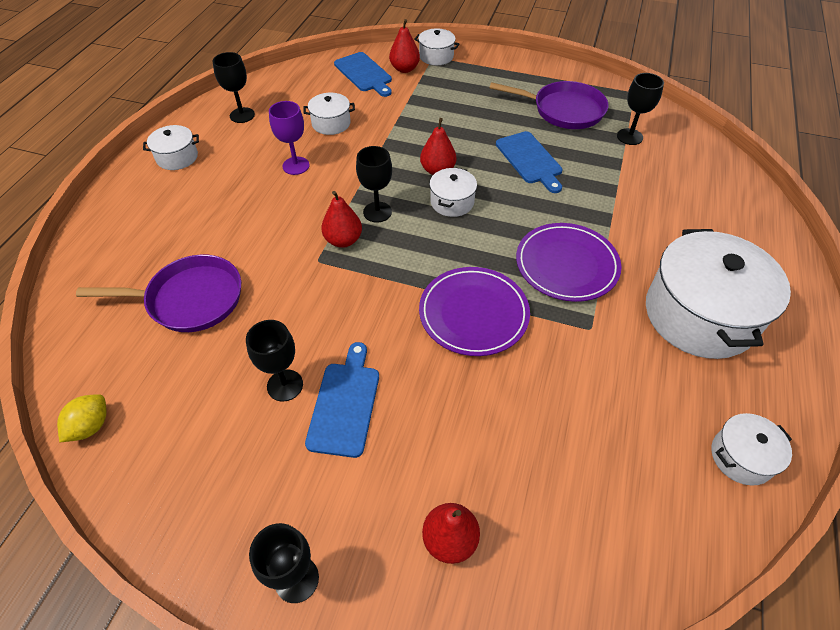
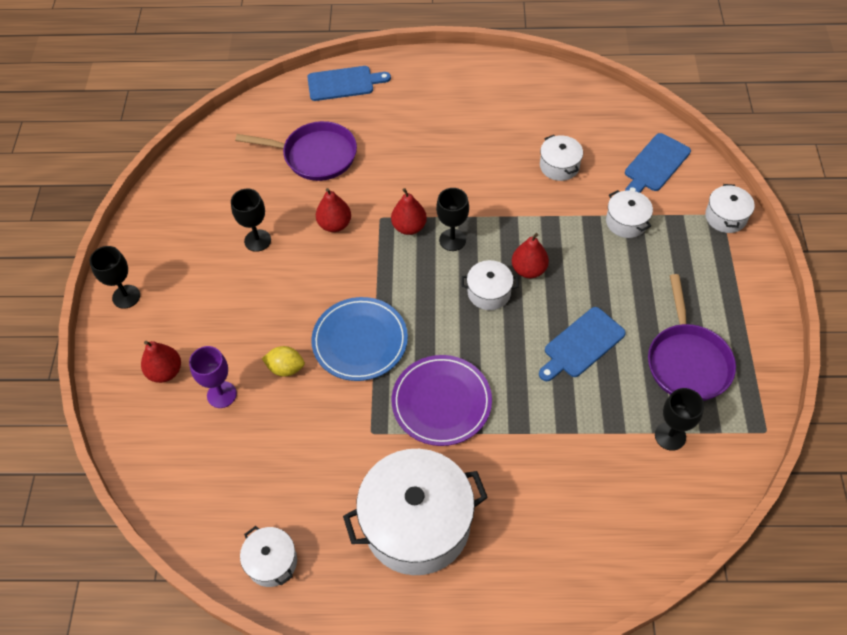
camera: 75 degrees right, 5 degrees up
yellow lemon [57,394,107,443] -> yellow lemon moved to [262,346,305,377]
purple pan [76,254,241,332] -> purple pan turned 60 degrees counterclockwise [235,121,357,181]
white pot [143,125,199,170] -> white pot moved to [606,190,653,238]
black goblet [213,52,255,123] -> none
purple goblet [269,101,310,175] -> purple goblet moved to [189,346,237,408]
blue cutting board [305,342,379,458] -> blue cutting board moved to [307,66,391,101]
red pear [389,19,420,73] -> red pear moved to [316,188,351,232]
purple plate [419,267,530,356] -> blue plate [311,297,408,381]

